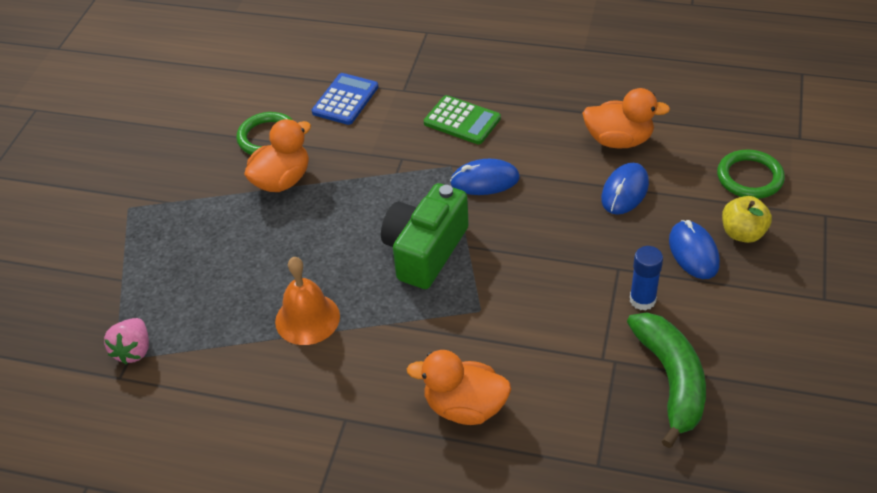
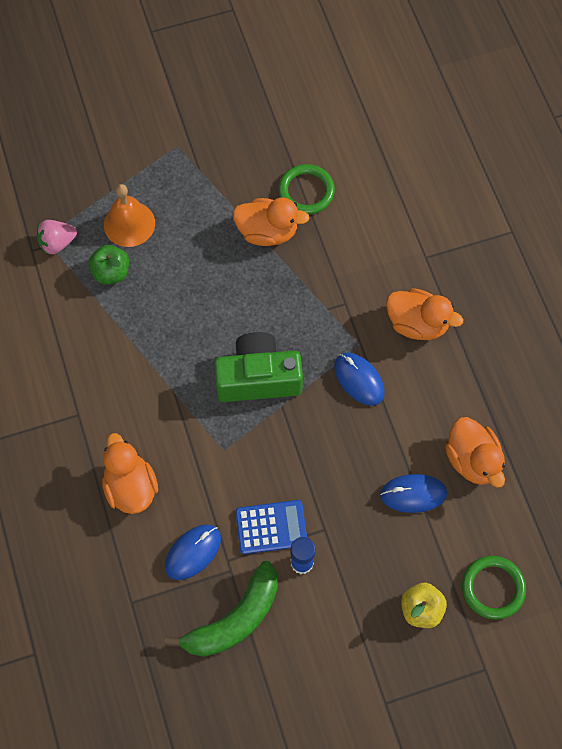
camera: 55 degrees right, 20 degrees up
orange bell [275,257,340,345] -> orange bell moved to [104,184,155,247]
blue calculator [312,73,378,125] -> blue calculator moved to [235,500,307,554]
green calculator [424,95,501,144] -> orange duck [386,288,463,340]
blue mouse [669,220,720,279] -> blue mouse moved to [165,524,221,580]
none -> green apple [88,245,129,285]

